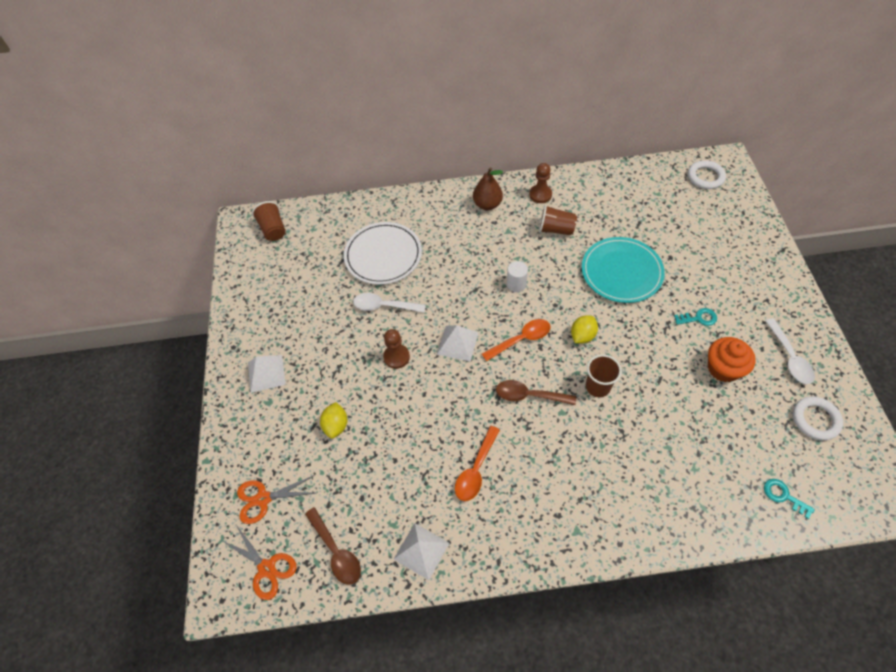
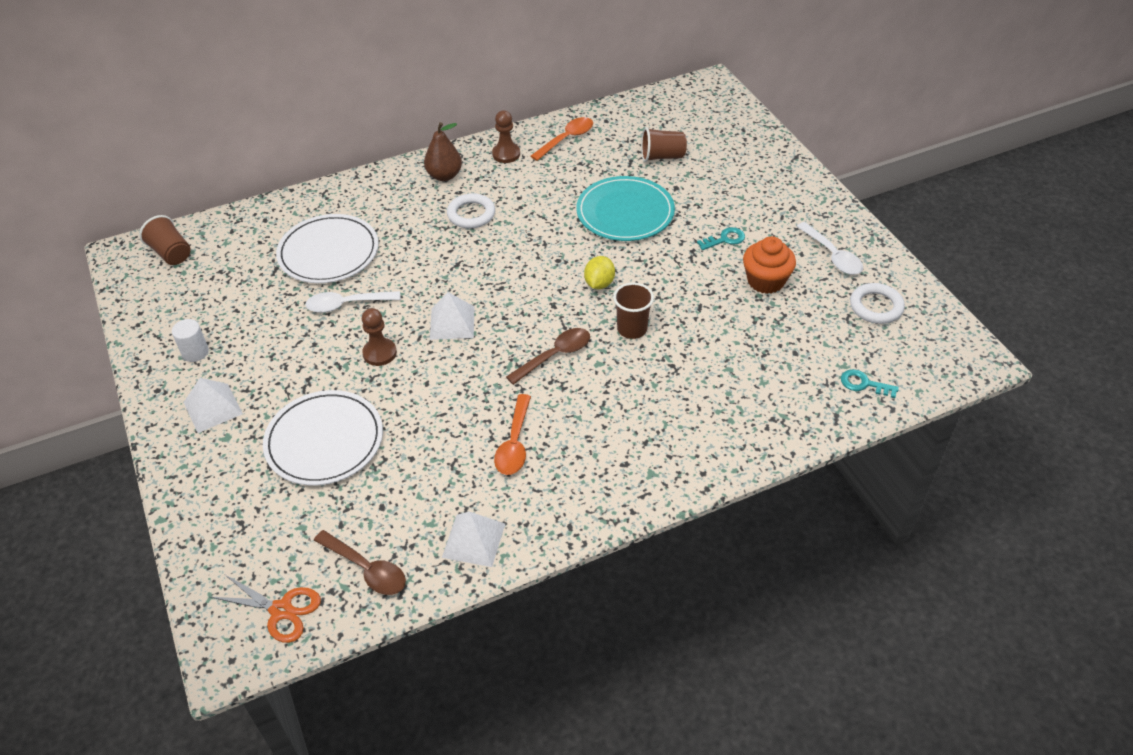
camera: 20 degrees left, 10 degrees down
orange scissors [237,475,315,524] -> none
yellow lemon [320,402,347,439] -> white plate [263,390,383,485]
orange spoon [482,319,550,361] -> orange spoon moved to [531,117,593,161]
brown spoon [496,380,576,405] -> brown spoon turned 150 degrees clockwise [506,328,590,385]
white cylinder [507,261,528,292] -> white cylinder moved to [172,319,209,362]
brown cup [539,205,577,235] -> brown cup moved to [641,127,687,162]
white ring [688,160,726,189] -> white ring moved to [447,193,495,229]

